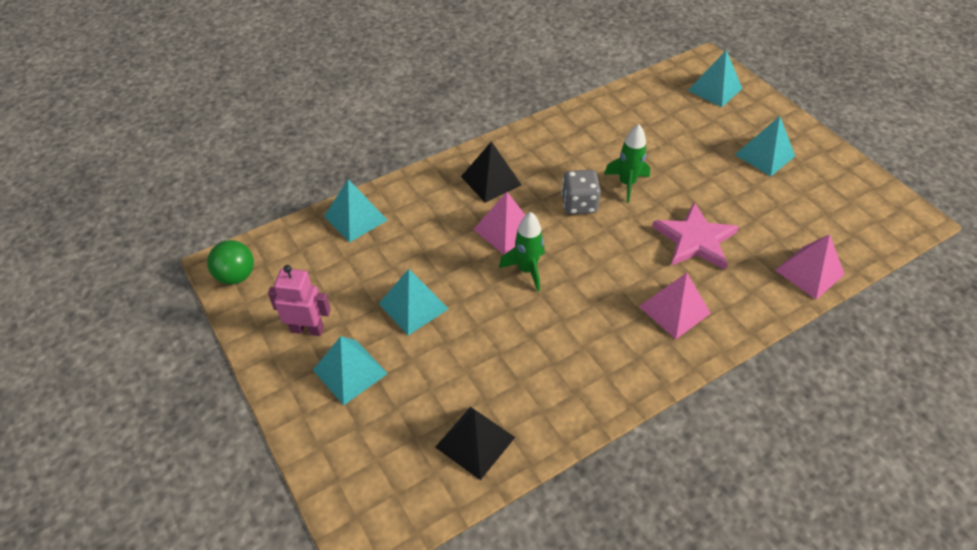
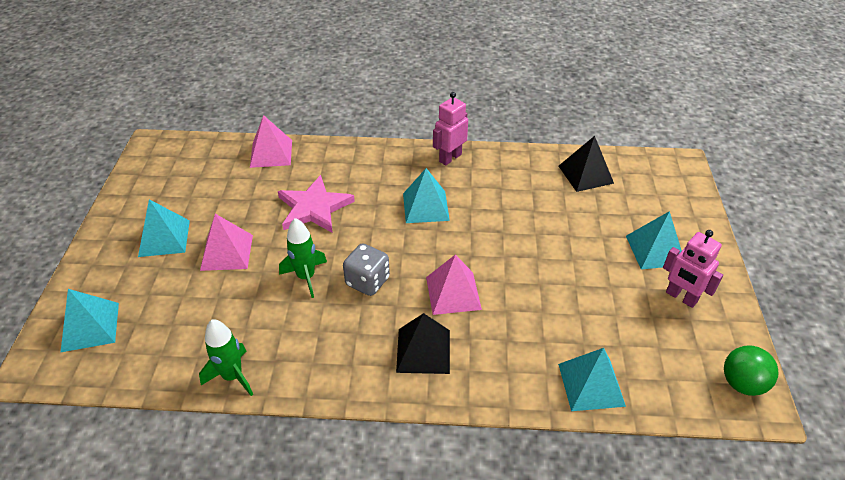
camera: 145 degrees left, 5 degrees down
turquoise pyramid [379,269,449,335] -> turquoise pyramid moved to [403,168,450,223]
green rocket [499,212,544,291] -> green rocket moved to [199,319,253,396]
pink pyramid [639,273,711,339] -> pink pyramid moved to [200,214,253,271]
none -> pink robot [433,92,468,165]

